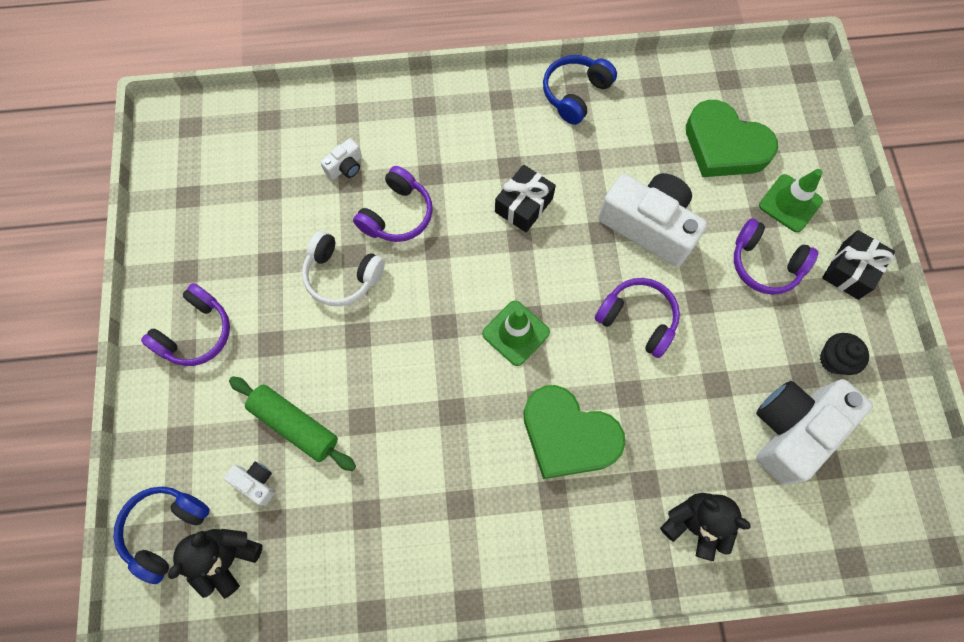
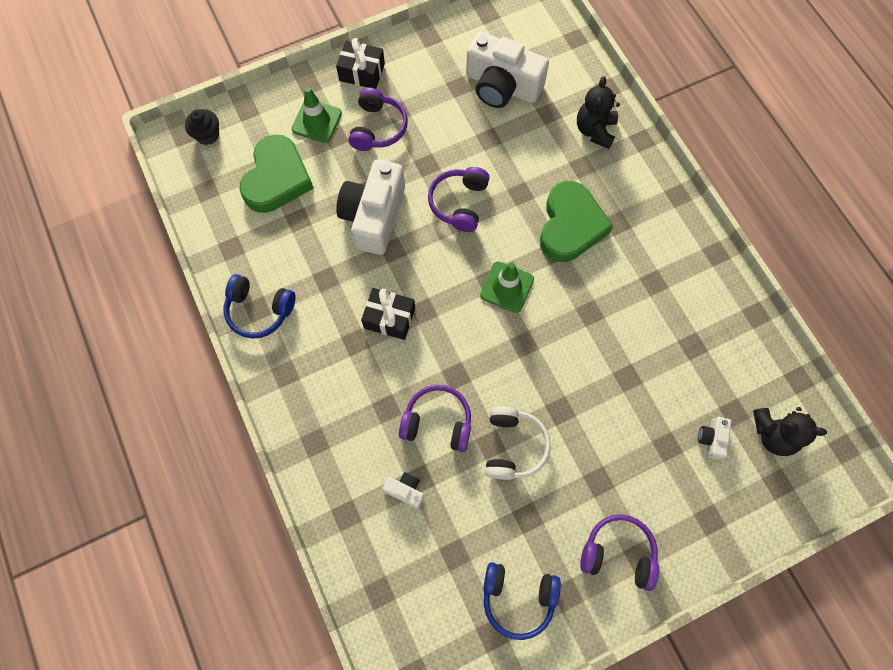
camera: 110 degrees left, 0 degrees up
blue headphones [114,486,210,584] -> blue headphones moved to [483,562,561,640]
green rolling pin [229,377,356,471] -> none
black cupcake [820,333,869,375] -> black cupcake moved to [185,109,219,145]

